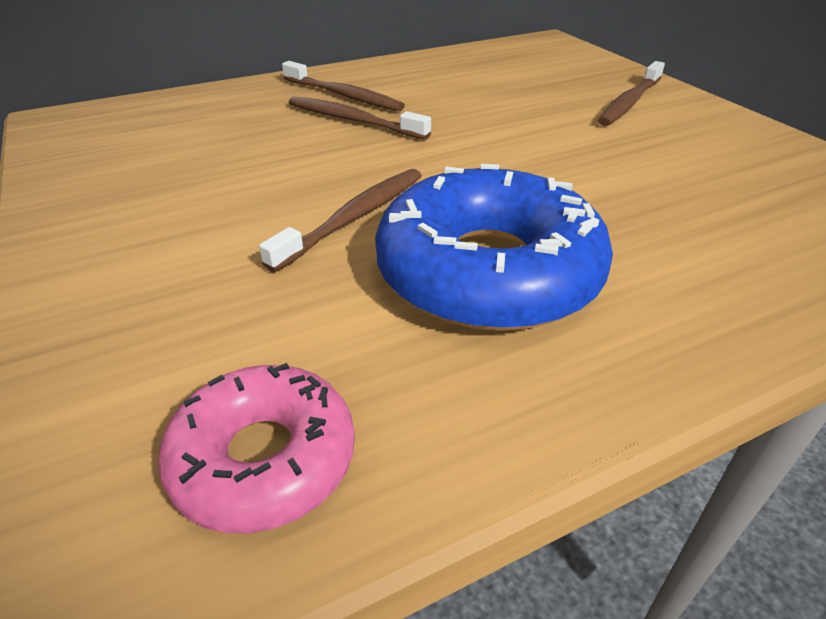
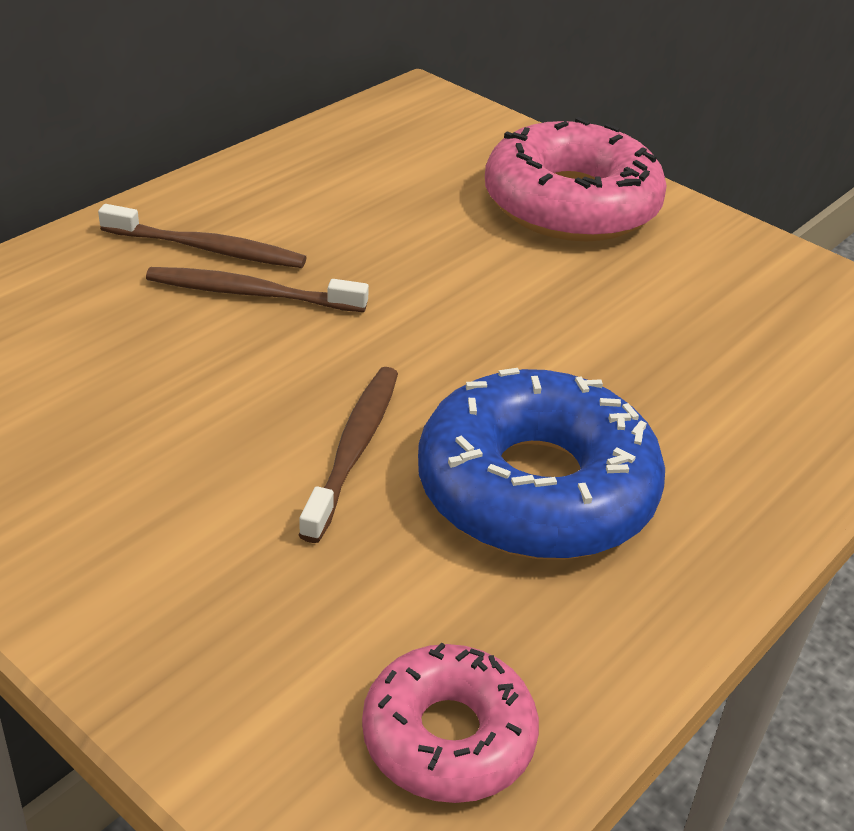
camera: 25 degrees left, 0 degrees up
brown toothbrush [598,61,665,126] -> pink donut [485,117,667,241]

